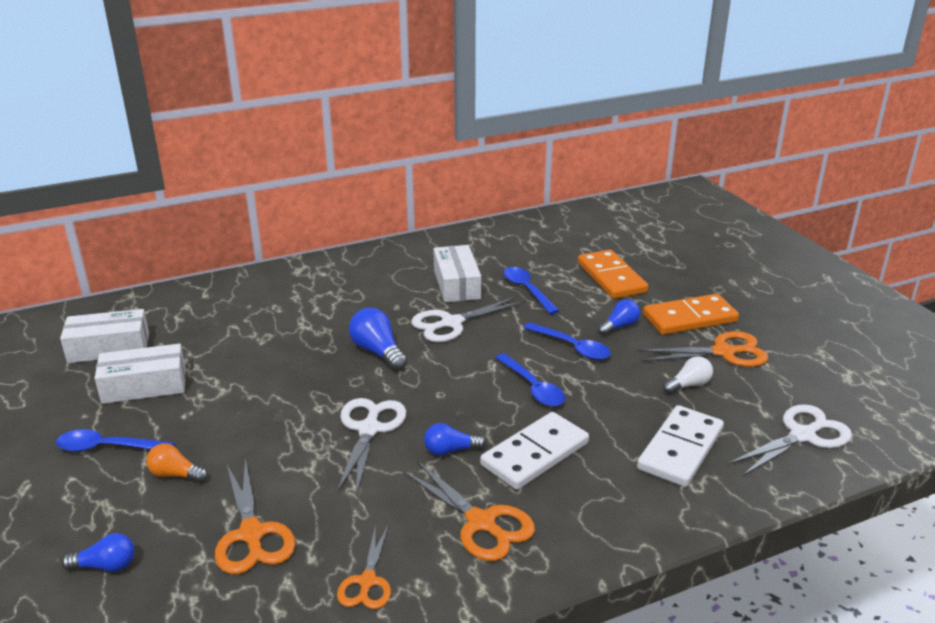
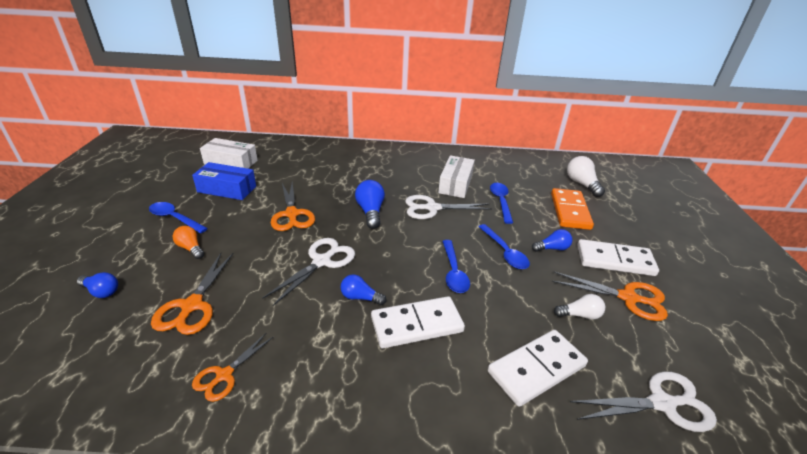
camera: 25 degrees right, 5 degrees up
white box [95,344,186,404] -> blue box [192,162,256,200]
orange scissors [403,461,535,561] -> orange scissors moved to [271,182,315,231]
orange domino [643,294,739,335] -> white domino [577,239,659,276]
none -> white light bulb [567,156,605,197]

